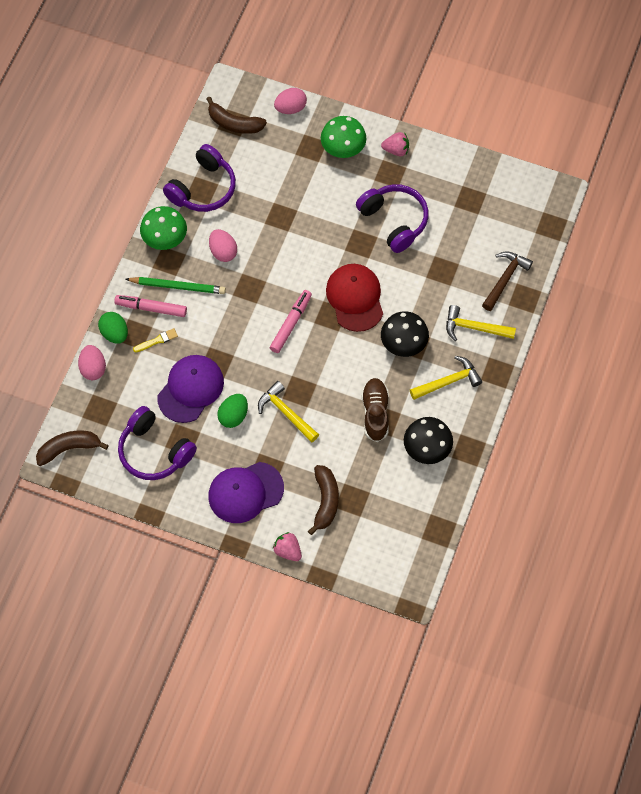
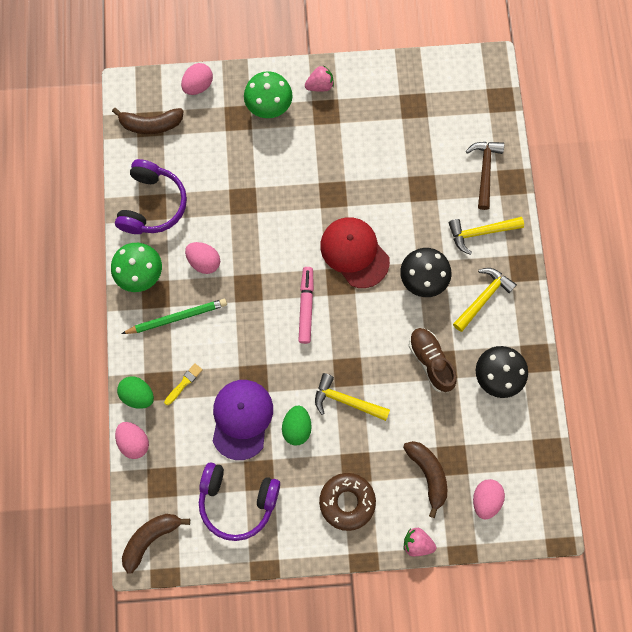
camera: 25 degrees left, 10 degrees up
pink marker [114,295,187,317] -> none
purple cap [208,462,284,523] -> brown donut [319,473,376,531]
purple headphones [356,184,429,253] -> none
none -> pink egg [473,479,505,520]

